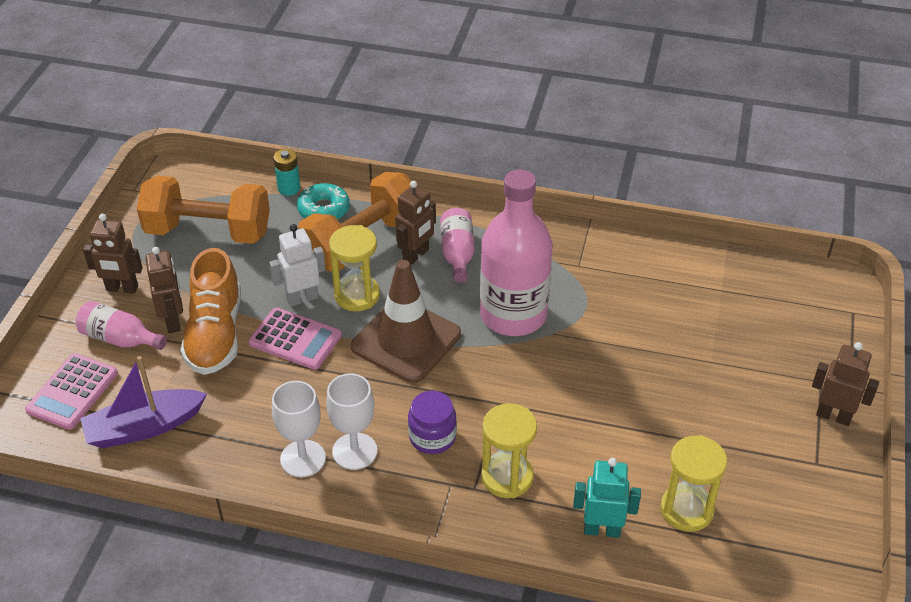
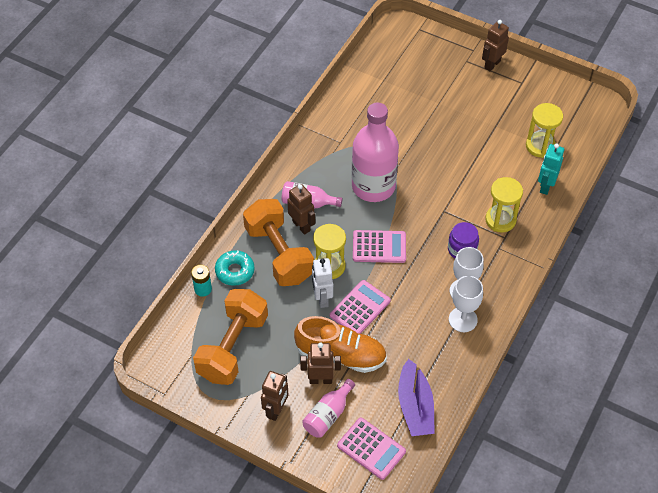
camera: 75 degrees left, 10 degrees up
brown traffic cone [351,260,461,383] -> pink calculator [353,230,406,263]

